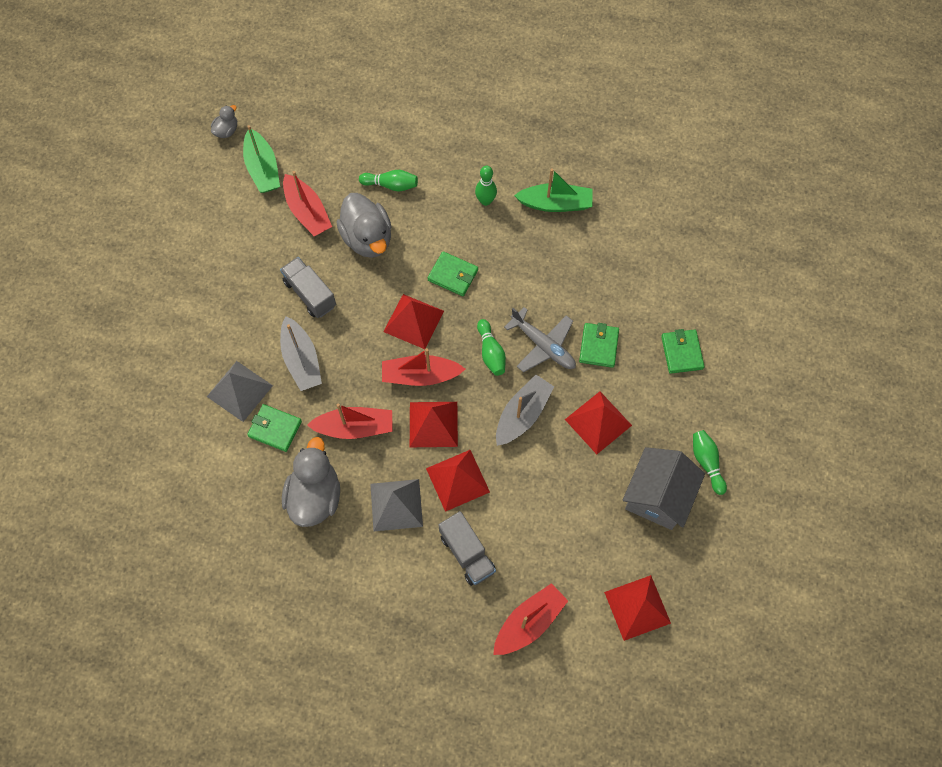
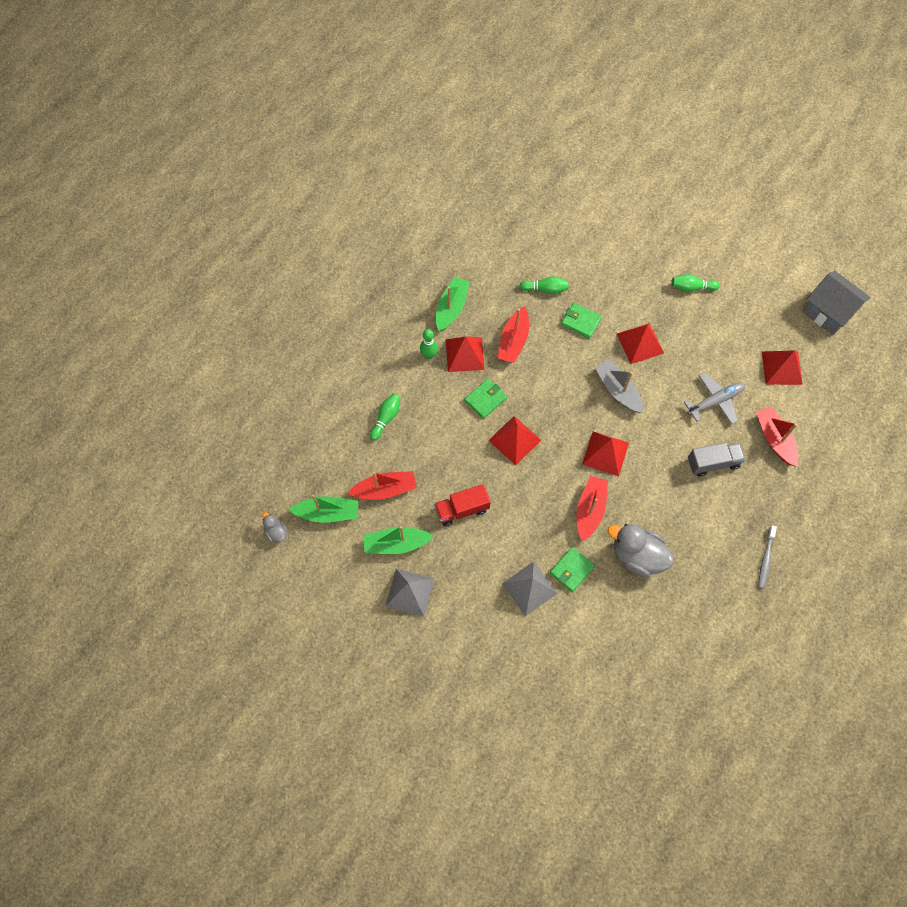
camera: 70 degrees left, 0 degrees up
grey truck [280,257,336,318] -> red truck [434,484,491,526]
grey boat [280,316,322,391] -> none
grey duck [336,193,392,258] -> none
grey pyramid [370,479,423,531] -> grey pyramid moved to [385,569,434,617]
red boat [382,348,465,386] -> red boat moved to [498,306,529,363]
red pyramid [426,450,490,512] -> red pyramid moved to [446,337,485,372]
green bowling pin [477,319,506,376] -> green bowling pin moved to [520,276,568,294]
grey plane [504,307,576,373] -> grey plane moved to [684,373,745,425]
grey house [623,447,705,530] -> grey house moved to [803,271,871,335]
green wallet [661,329,705,374] -> none
none -> green boat [363,526,434,554]
none -> grey toothbrush [758,525,777,589]

